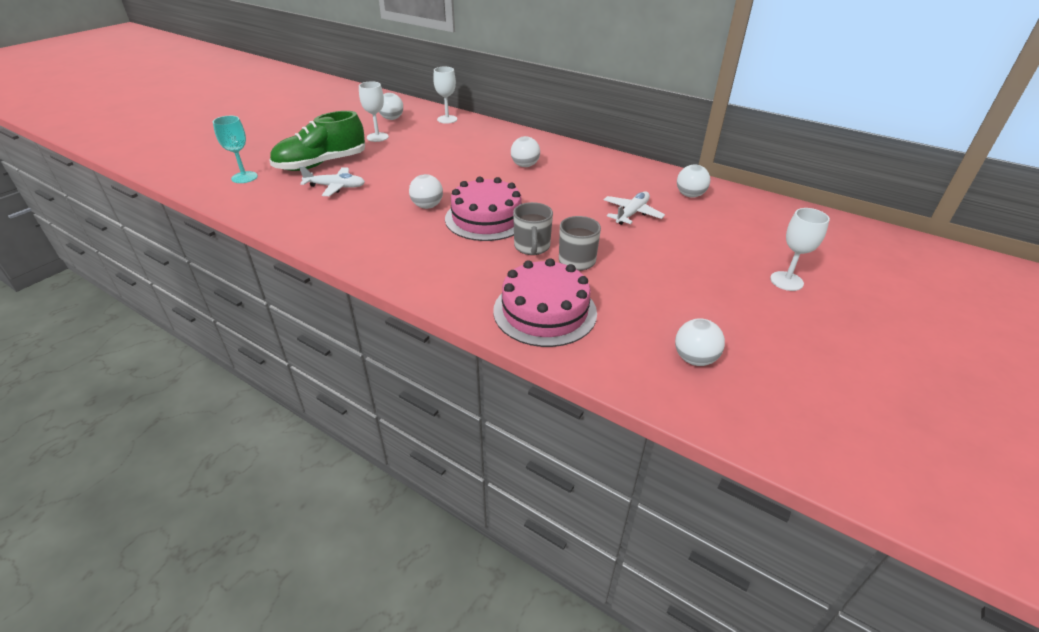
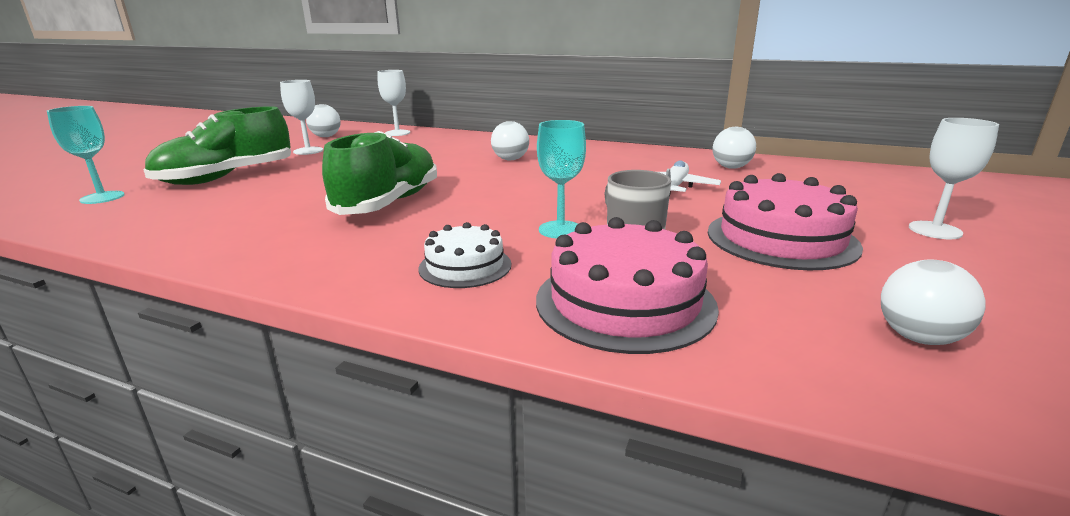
camera: 10 degrees left, 15 degrees down
white plane [299,166,365,196] -> none
white ball [409,174,443,209] -> green shoe [322,131,437,215]
pink cake [445,177,522,241] -> pink cake moved to [708,173,863,270]
grey mug [513,202,553,255] -> turquoise goblet [537,120,586,238]
none -> white cake [418,222,511,288]

